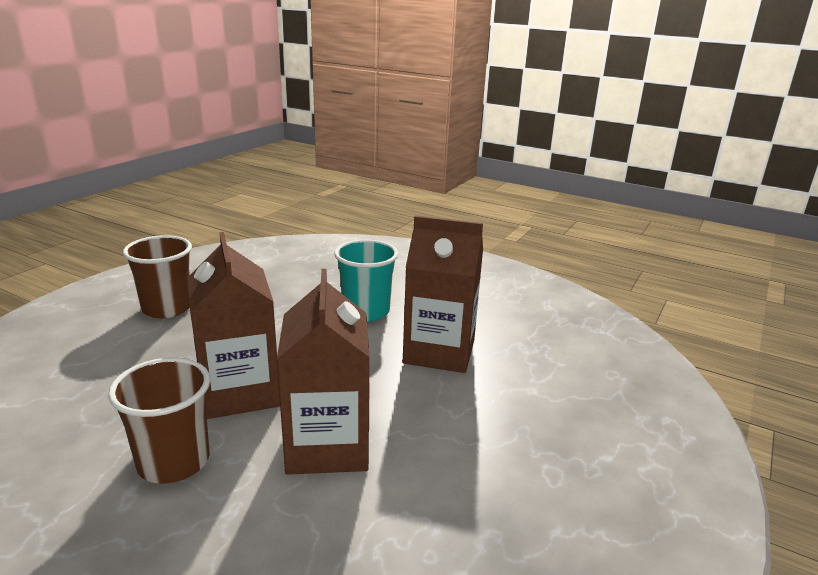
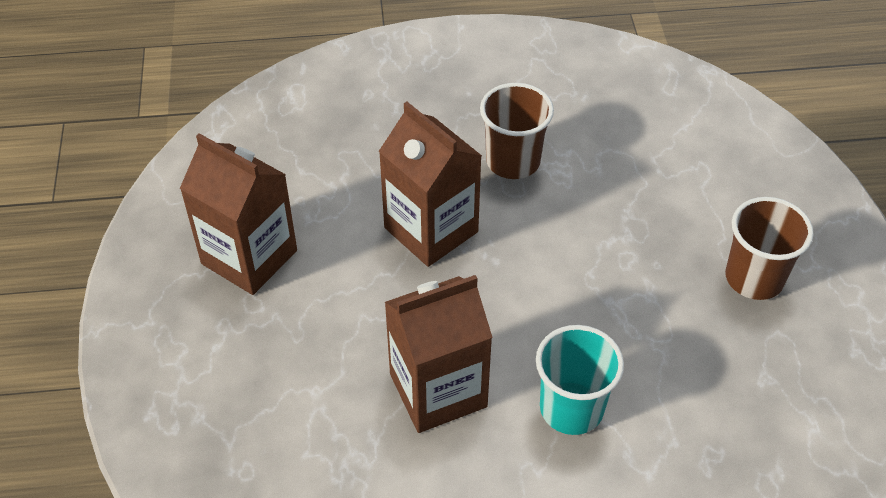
camera: 145 degrees right, 25 degrees up
brown carton [188,232,280,419] -> brown carton moved to [180,133,297,295]

